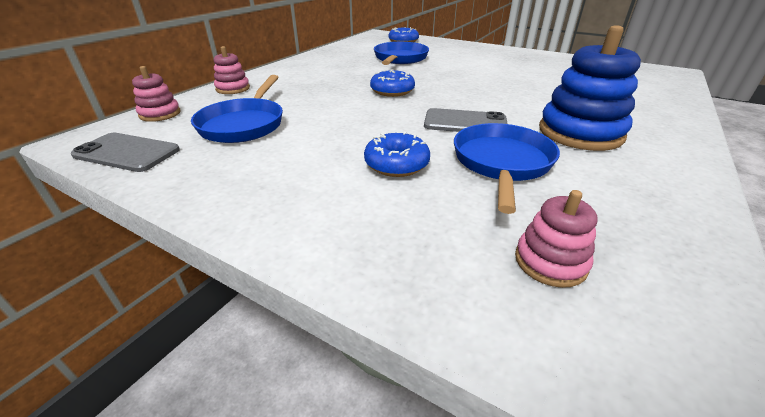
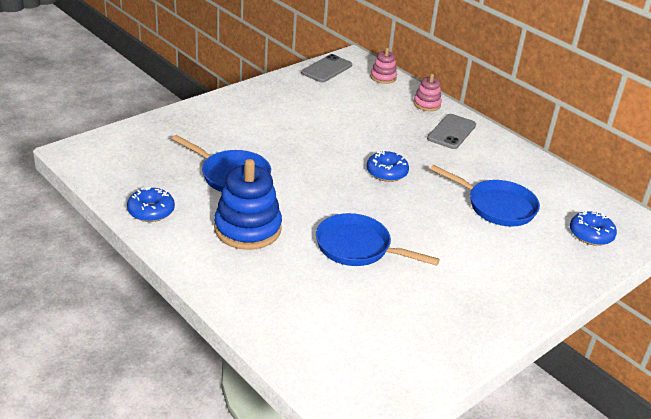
camera: 105 degrees right, 0 degrees up
blue pan [191,75,283,143] -> blue pan moved to [316,213,440,266]
blue donut [364,131,430,177] -> blue donut moved to [127,187,175,222]
grey phone [424,108,508,132] -> grey phone moved to [427,114,476,149]
pink stacking toy [515,190,598,288] -> none

